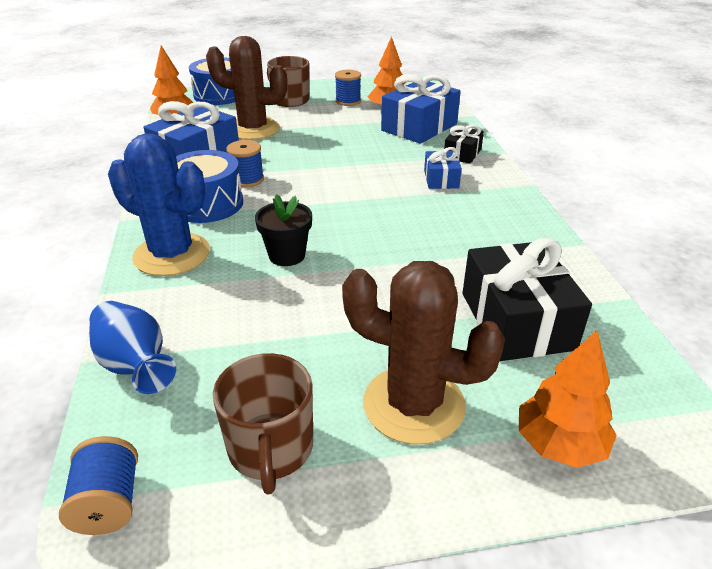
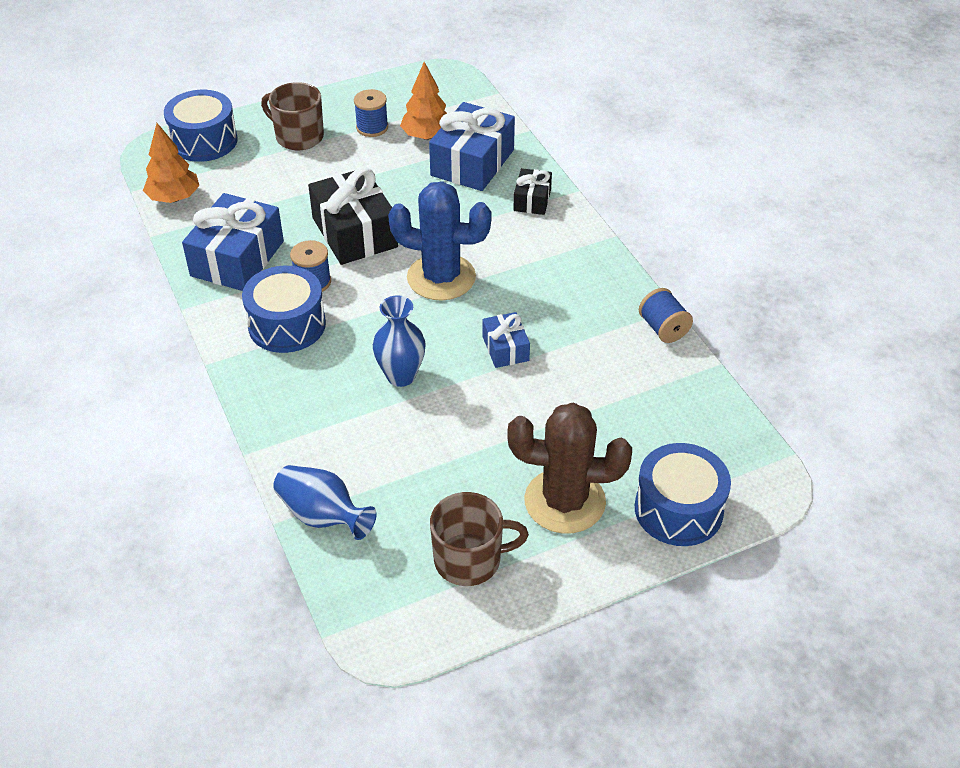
camera: 15 degrees left, 10 degrees up
blue spool [59,436,138,535] -> blue spool moved to [639,288,693,343]
blue cactus [108,134,210,276] -> blue cactus moved to [388,181,492,300]
brown cactus [206,36,287,140] -> none
brown mug [213,353,313,495] -> brown mug turned 75 degrees counterclockwise [430,492,529,586]
black flower pot [255,194,312,266] -> blue vase [373,295,426,387]
blue gift [424,147,462,189] -> blue gift moved to [482,312,530,368]
black gift [463,238,592,361] -> black gift moved to [308,168,398,265]
orange tree [519,330,617,468] -> blue drum [635,443,731,546]

